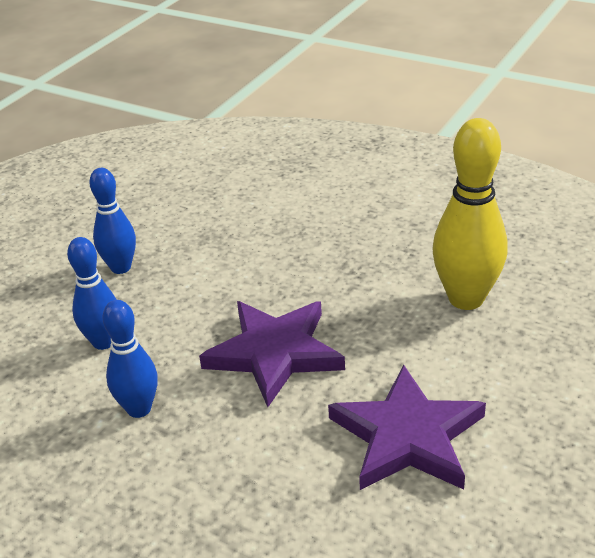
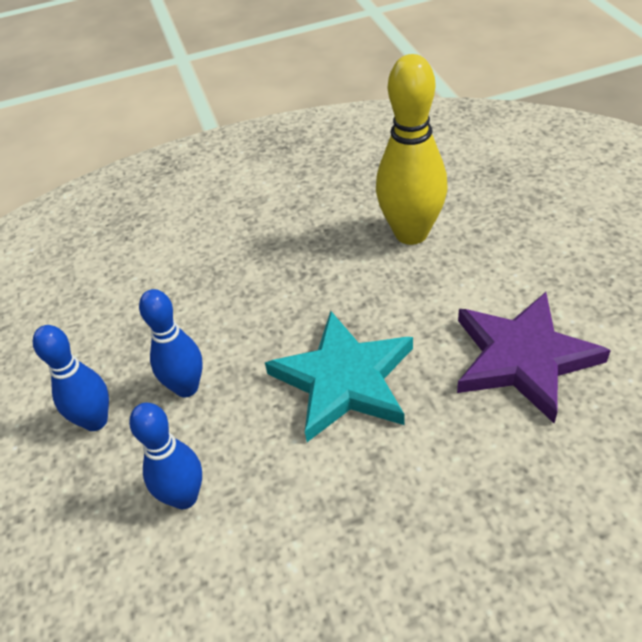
camera: 45 degrees left, 10 degrees up
blue bowling pin [103,300,158,418] -> blue bowling pin moved to [139,289,203,397]
purple star [199,301,345,407] -> turquoise star [265,311,413,442]

